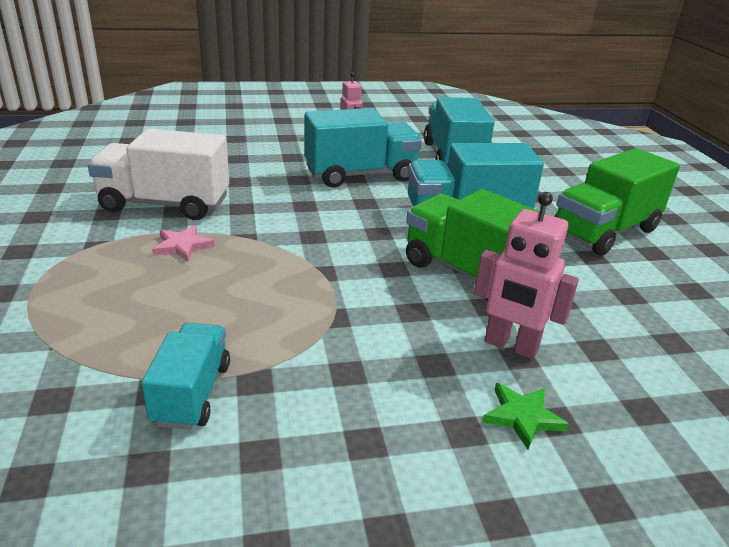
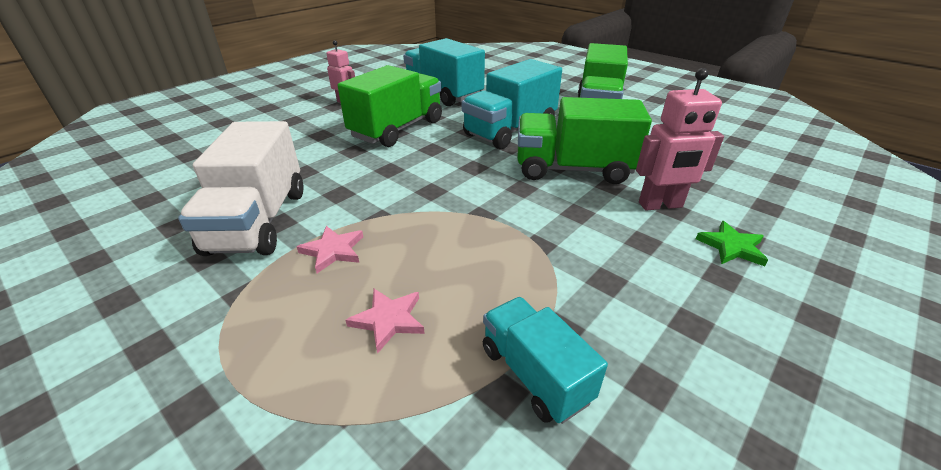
camera: 35 degrees left, 5 degrees up
white truck [88,129,229,220] -> white truck turned 60 degrees counterclockwise [178,121,304,256]
turquoise truck [305,108,422,188] -> green truck [338,65,442,147]
none -> pink star [345,289,425,354]

